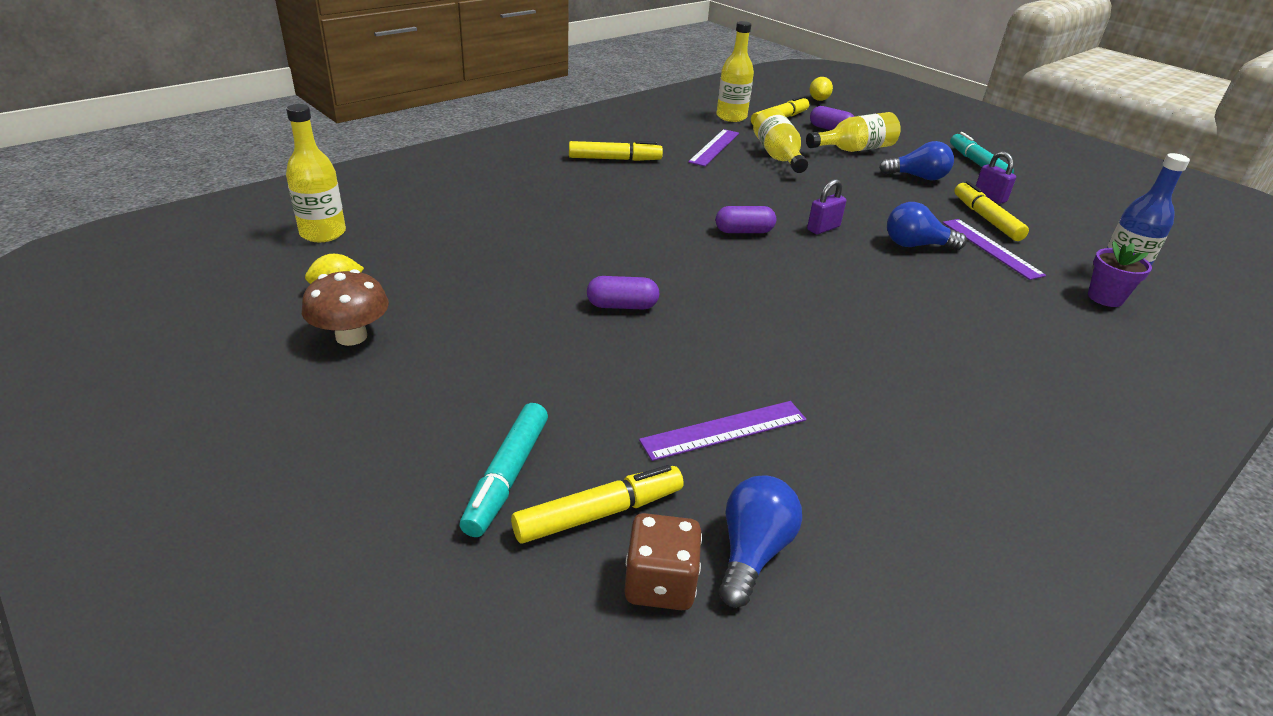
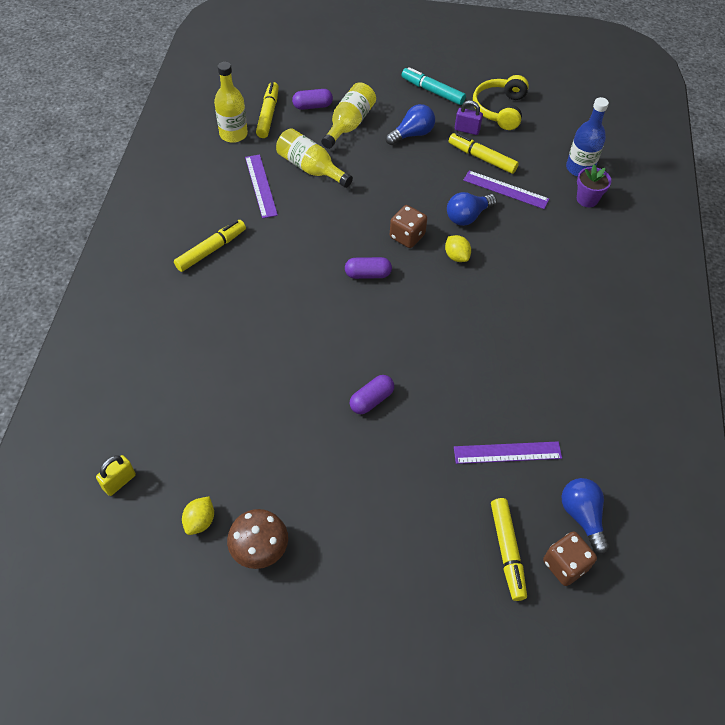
camera: 40 degrees left, 20 degrees up
yellow bottle [286,104,346,242] -> yellow padlock [96,455,136,496]
turquoise marker [460,403,548,537] -> none
yellow marker [511,465,684,544] -> yellow marker turned 150 degrees clockwise [491,498,527,601]
purple ruler [639,401,807,461] -> purple ruler turned 60 degrees clockwise [454,442,562,464]
purple capsule [716,206,776,233] -> purple capsule turned 45 degrees clockwise [345,257,392,279]
purple padlock [807,179,846,234] -> brown dice [390,205,427,248]
yellow lemon [810,77,833,101] -> yellow lemon moved to [445,235,471,262]
none -> yellow headphones [473,75,529,130]

